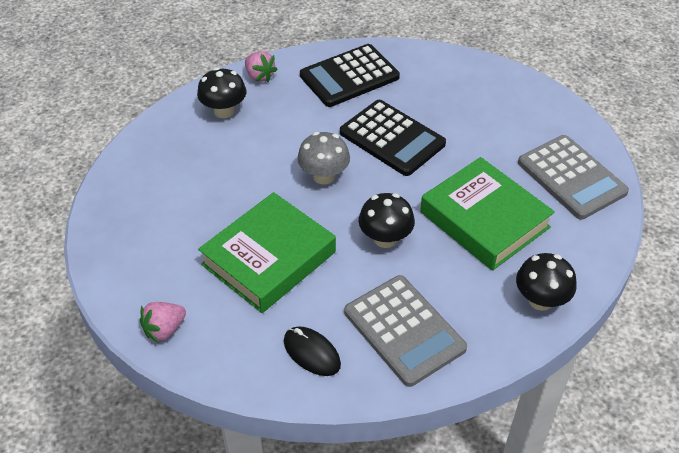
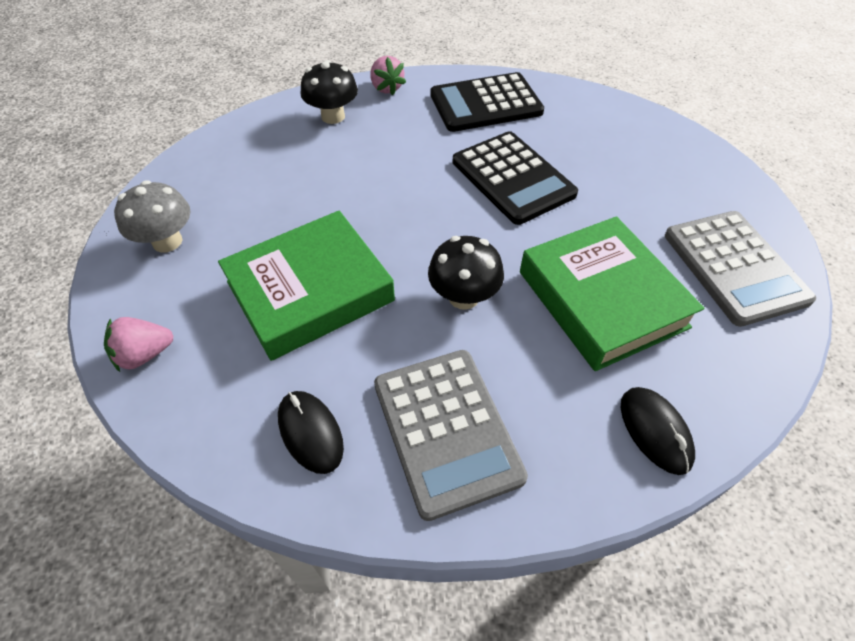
camera: 15 degrees right, 5 degrees up
grey mushroom [297,132,350,184] -> grey mushroom moved to [114,180,190,252]
black mushroom [516,253,577,311] -> black mouse [621,387,695,475]

